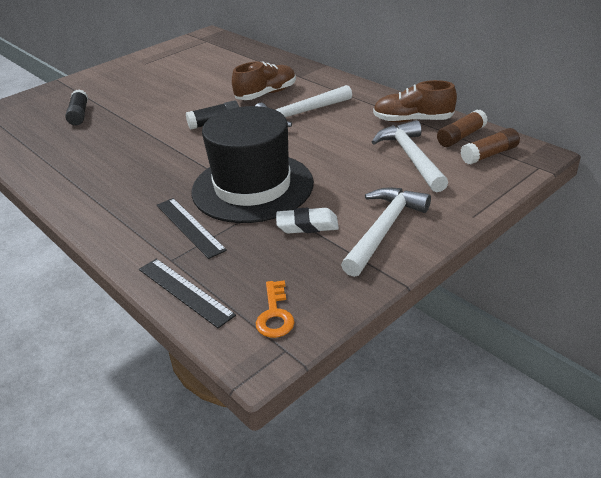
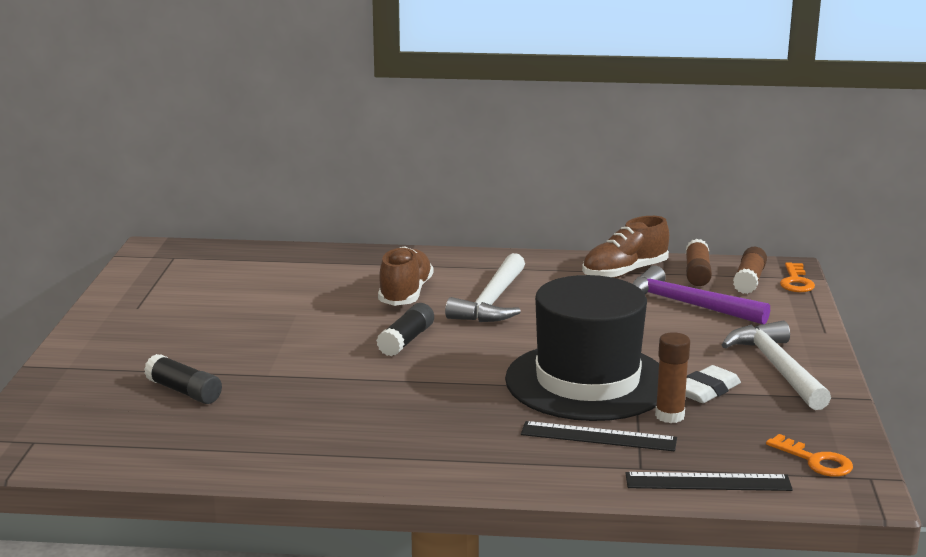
camera: 45 degrees left, 15 degrees down
white hammer [372,120,448,192] -> purple hammer [632,265,770,325]
none -> brown glue stick [655,332,690,423]
none -> orange key [780,262,815,292]

